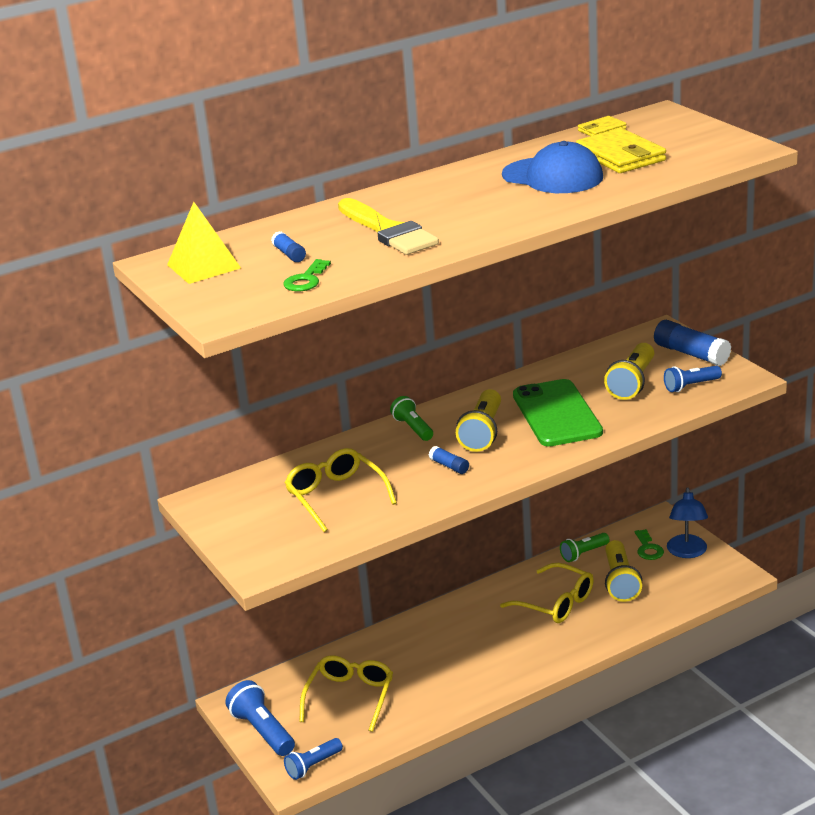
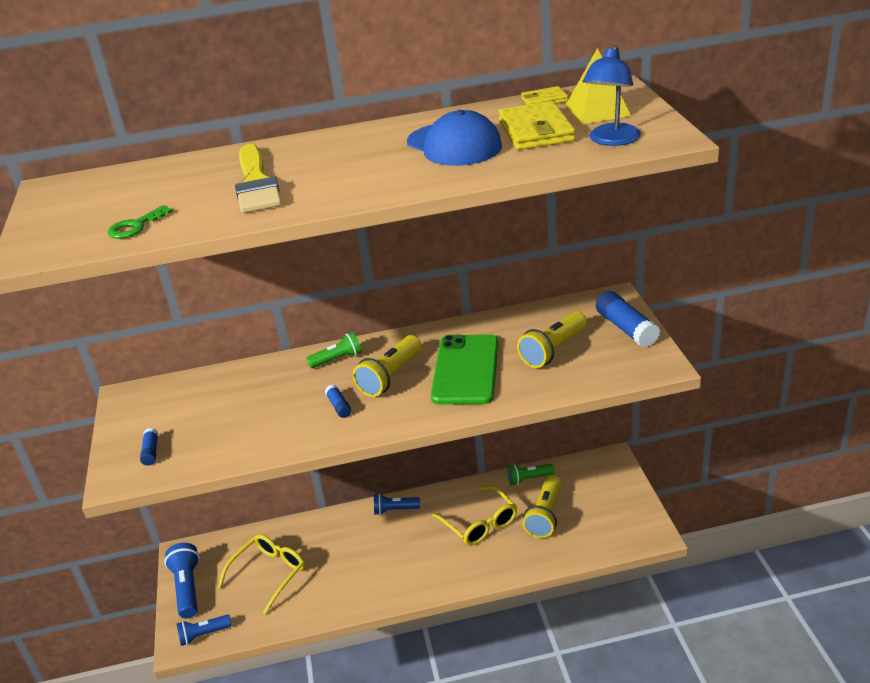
camera: 20 degrees right, 5 degrees up
yellow pyramid [167,202,241,284] -> yellow pyramid moved to [565,48,631,124]
blue glue stick [271,231,306,262] -> blue glue stick moved to [140,428,158,466]
yellow glasses [285,448,397,532] -> none
green flashlight [390,396,433,441] -> green flashlight turned 75 degrees clockwise [307,332,362,368]
green key [634,529,664,560] -> none
blue flashlight [664,366,722,392] -> blue flashlight moved to [374,494,420,515]
blue lamp [667,487,708,558] -> blue lamp moved to [583,45,641,146]

